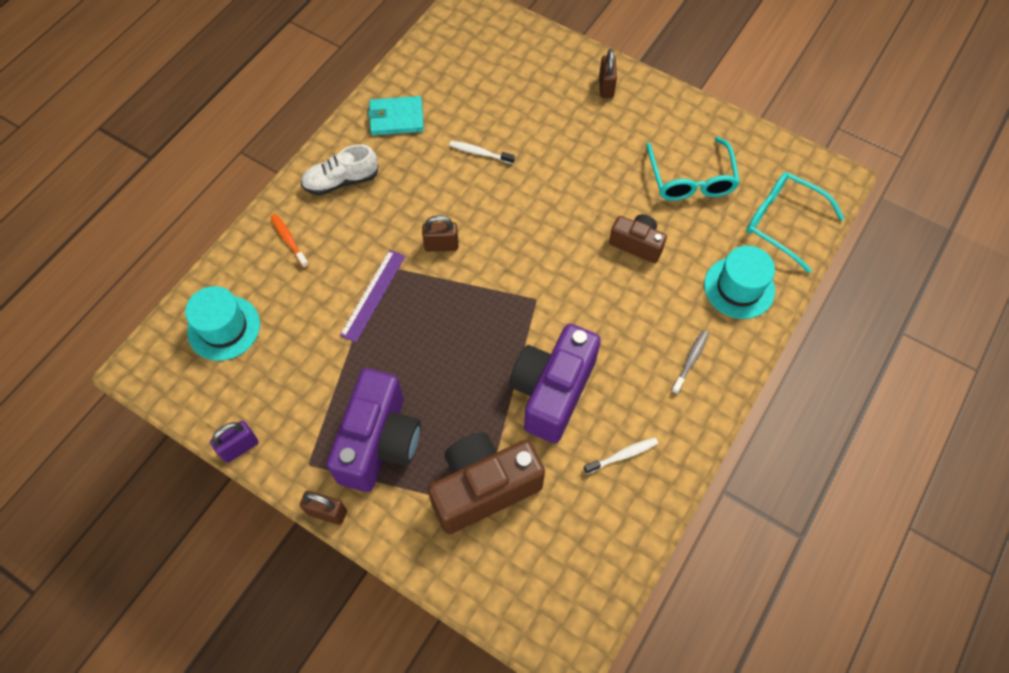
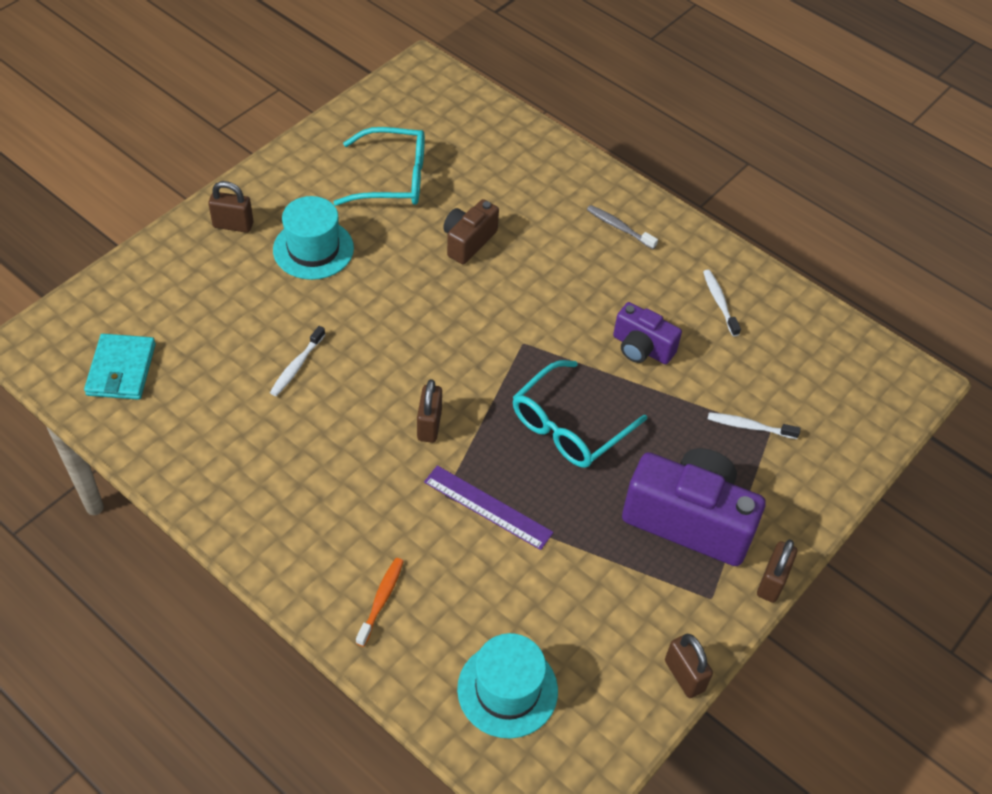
camera: 85 degrees left, 10 degrees down
purple padlock [210,421,259,463] -> brown padlock [665,634,713,698]
orange toothbrush [271,214,309,268] -> orange toothbrush turned 135 degrees clockwise [356,558,404,647]
white shoe [301,144,379,195] -> none
turquoise wallet [368,96,424,136] -> turquoise wallet moved to [84,334,156,400]
brown camera [428,432,545,534] -> white toothbrush [708,412,800,439]
purple camera [509,324,601,443] -> purple camera [613,302,682,364], size x0.55
turquoise hat [704,246,775,319] -> turquoise hat moved to [273,196,354,280]
turquoise glasses [746,172,845,273] -> turquoise glasses moved to [513,360,647,468]

